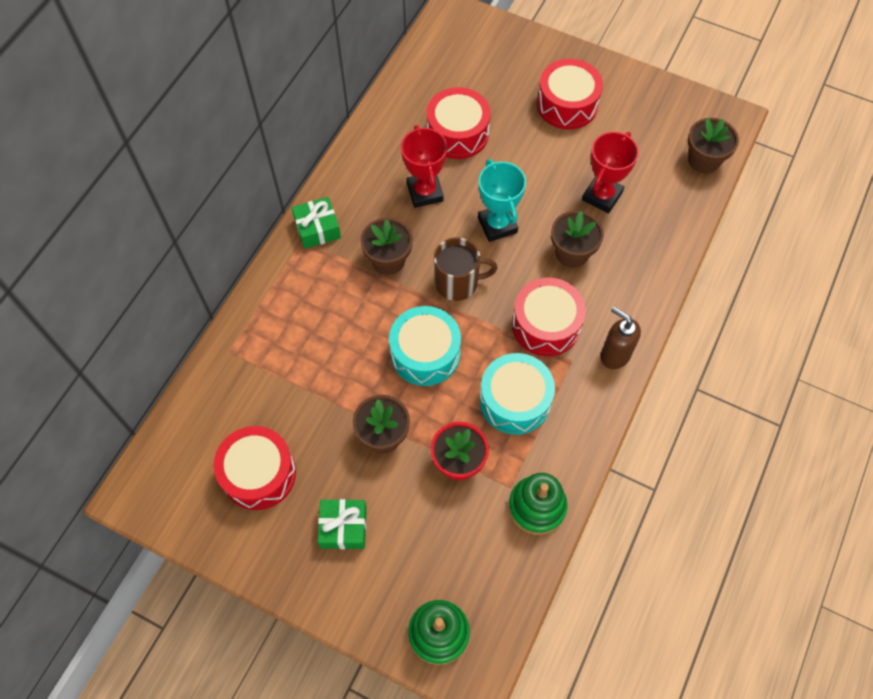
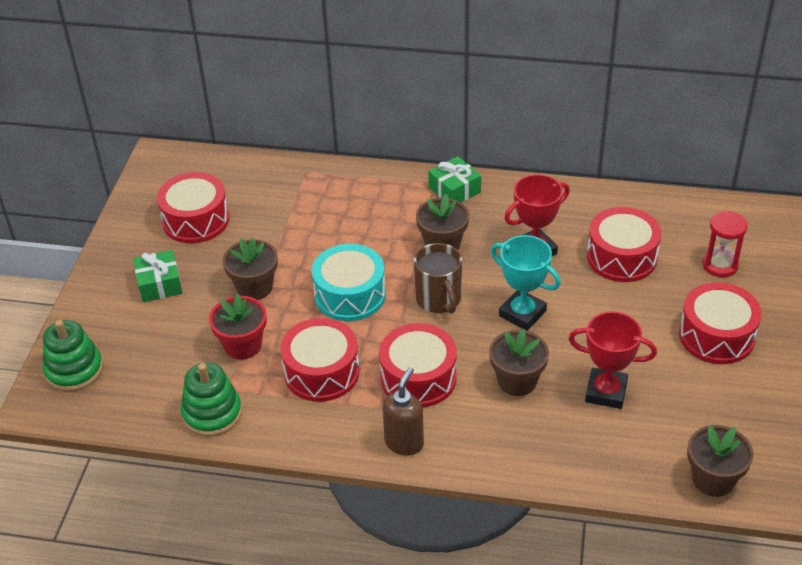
camera: 75 degrees right, 20 degrees down
turquoise trophy [478,159,526,242] -> turquoise trophy turned 75 degrees clockwise [491,235,561,331]
turquoise drum [479,353,555,435] -> red drum [280,318,360,402]
none -> red hourglass [702,211,748,277]

